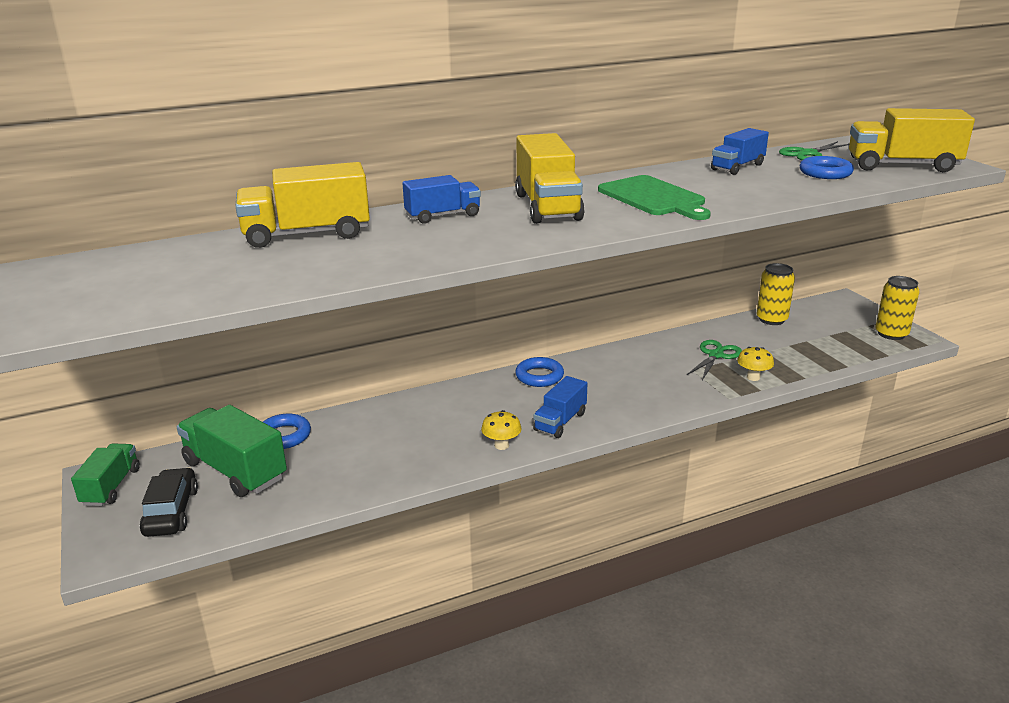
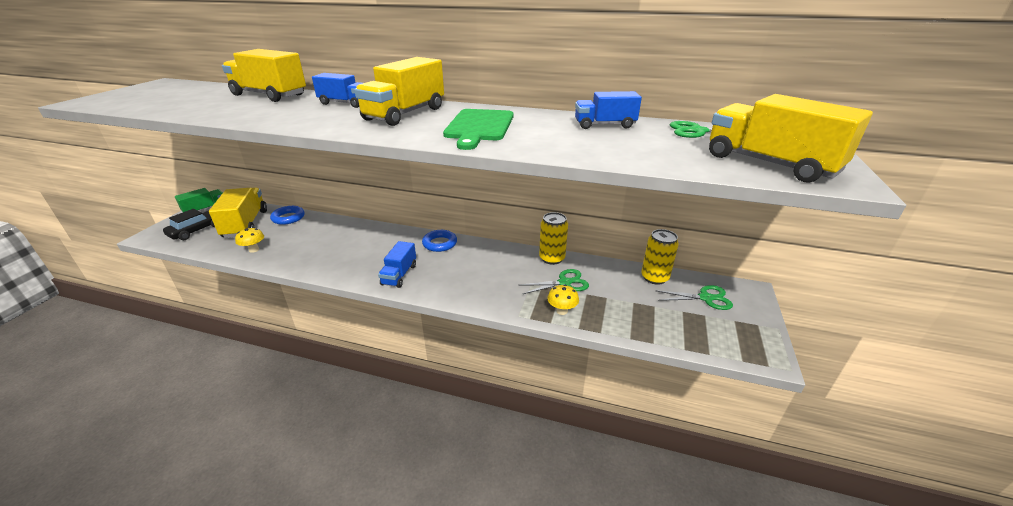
camera: 40 degrees right, 5 degrees up
green truck [177,405,287,497] -> yellow truck [209,187,267,238]
yellow mushroom [481,410,522,450] -> yellow mushroom moved to [235,228,264,253]
blue truck [533,376,587,438] -> blue truck turned 60 degrees counterclockwise [378,241,416,288]
blue ring [800,156,854,179] -> none
yellow can [875,276,920,340] -> yellow can moved to [539,212,568,265]
none -> green scissors [655,285,733,310]

